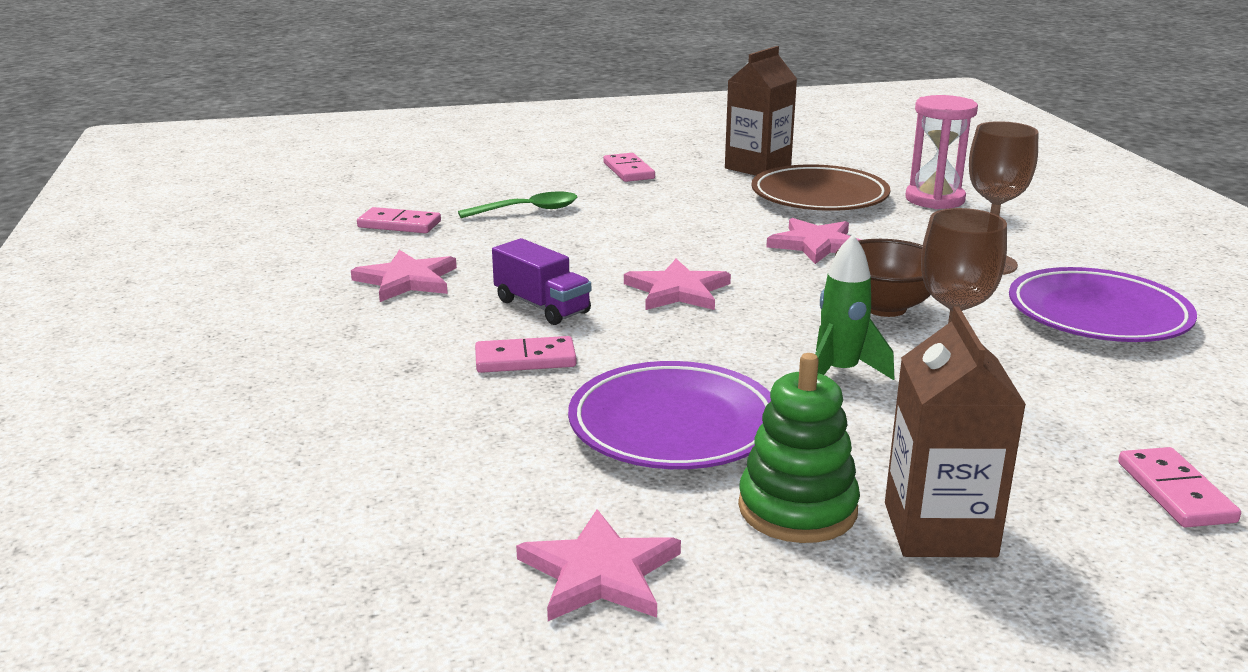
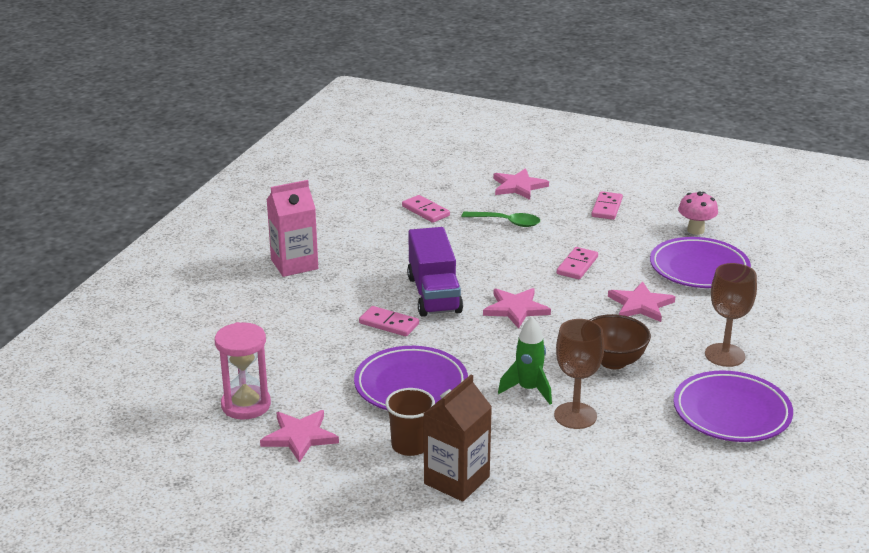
camera: 35 degrees right, 5 degrees up
pink star [351,250,457,302] -> pink star moved to [493,168,549,200]
purple truck [492,238,591,325] -> purple truck [407,227,463,317], size x1.55
brown carton [725,46,797,176] -> pink mushroom [678,192,718,235]
green stacking toy [738,353,860,543] -> brown cup [385,388,435,456]
brown plate [751,164,890,211] -> purple plate [650,237,751,288]
pink hourglass [905,95,978,209] -> pink hourglass moved to [215,322,271,420]
pink domino [1118,447,1241,528] -> pink domino moved to [557,247,598,279]
none -> pink carton [267,180,318,277]

